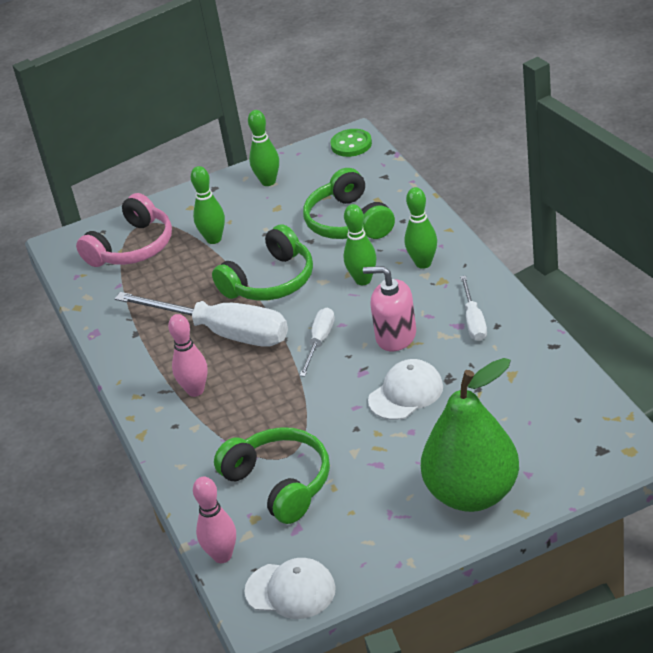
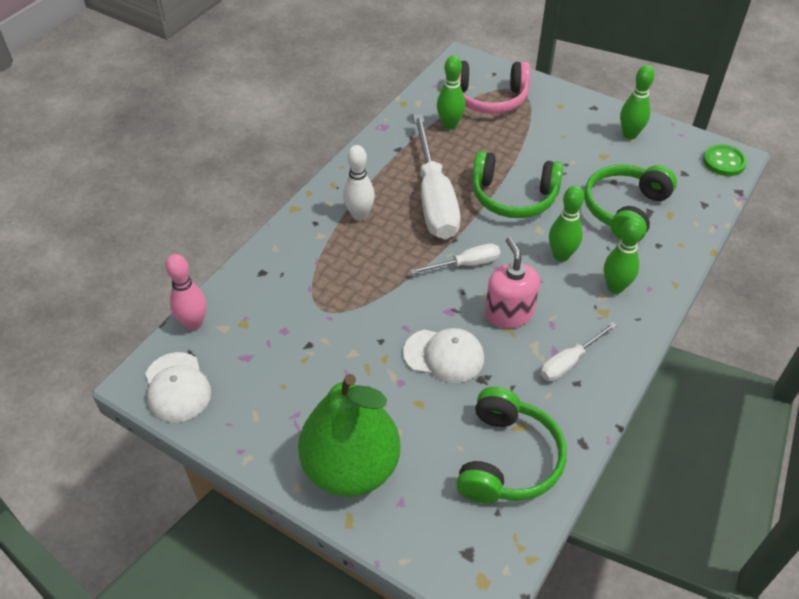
camera: 50 degrees right, 10 degrees up
pink bowling pin [168,314,208,397] -> white bowling pin [343,145,375,221]
green bowling pin [191,166,225,244] -> green bowling pin moved to [437,55,465,130]
green headphones [214,427,330,524] -> green headphones moved to [456,387,567,503]

